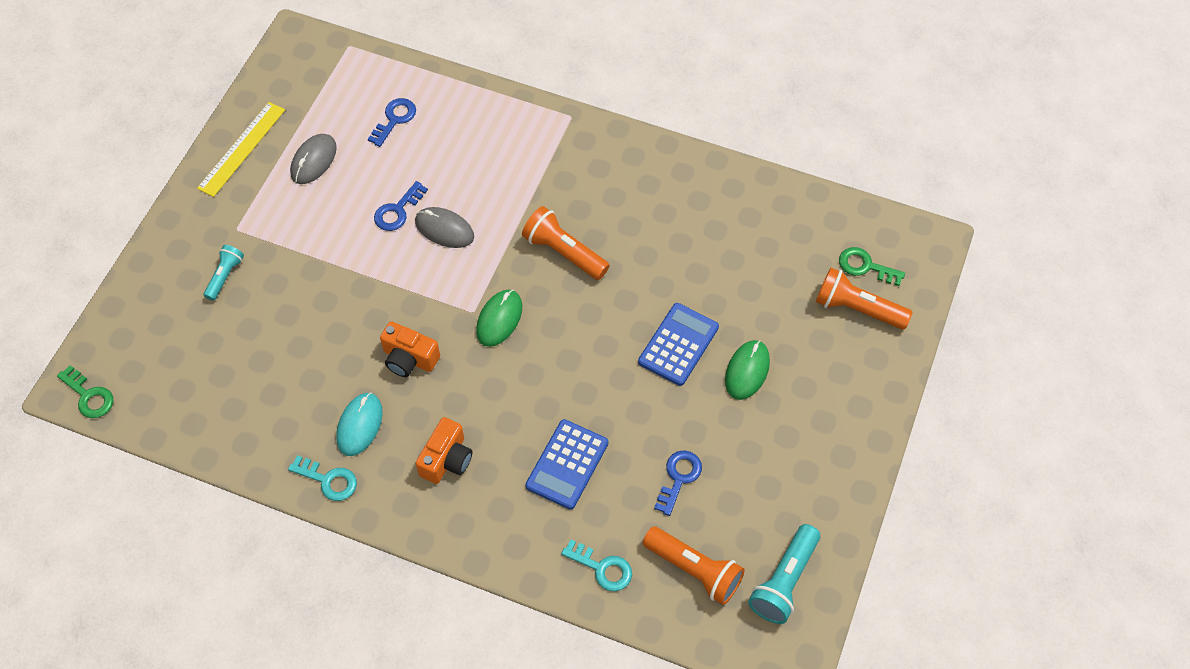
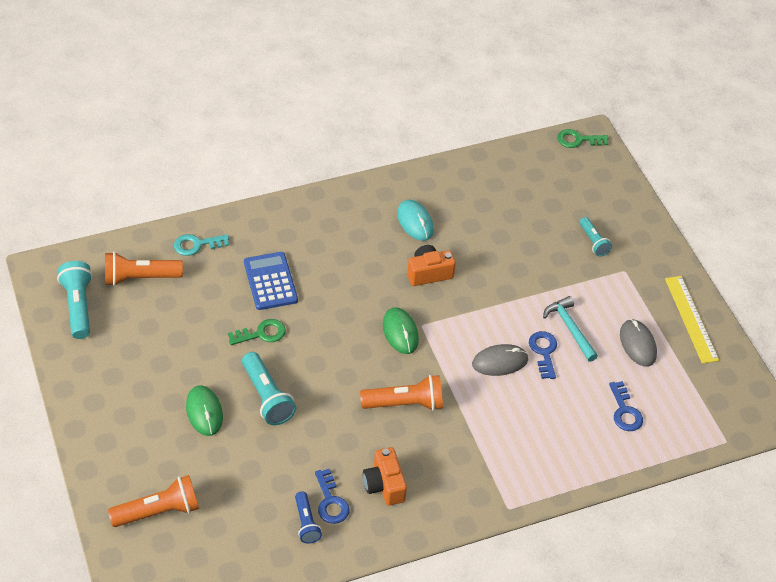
camera: 135 degrees right, 10 degrees down
turquoise key [288,455,357,501] -> none
orange camera [416,417,472,484] -> orange camera moved to [363,447,407,506]
blue calculator [638,303,719,386] -> turquoise flashlight [242,352,296,425]
blue key [654,450,702,516] -> blue key moved to [315,469,349,524]
green key [839,247,905,286] -> green key moved to [228,319,286,345]
none -> blue flashlight [295,492,322,544]
none -> turquoise hammer [543,296,598,362]

